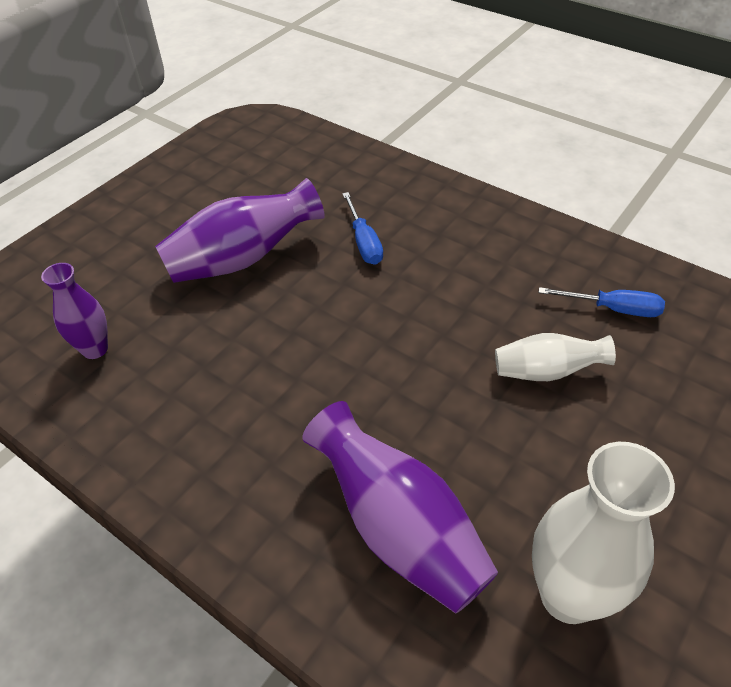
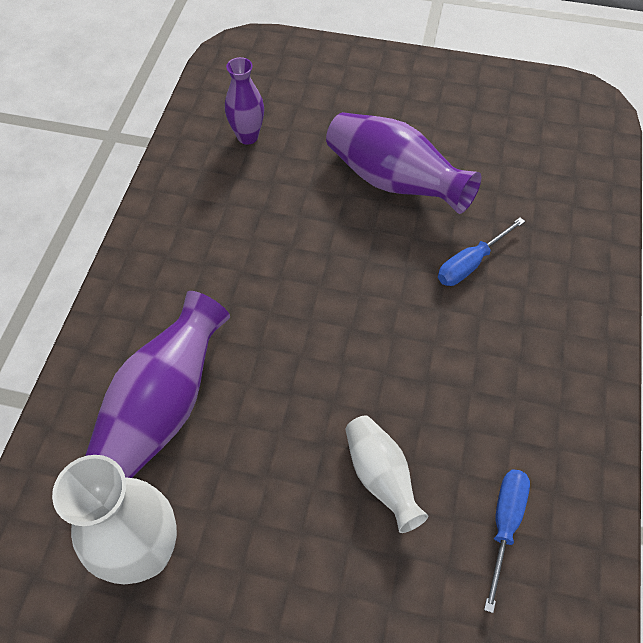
camera: 65 degrees right, 10 degrees up
blue screwdriver [539,287,665,317] -> blue screwdriver turned 150 degrees counterclockwise [484,469,530,613]

